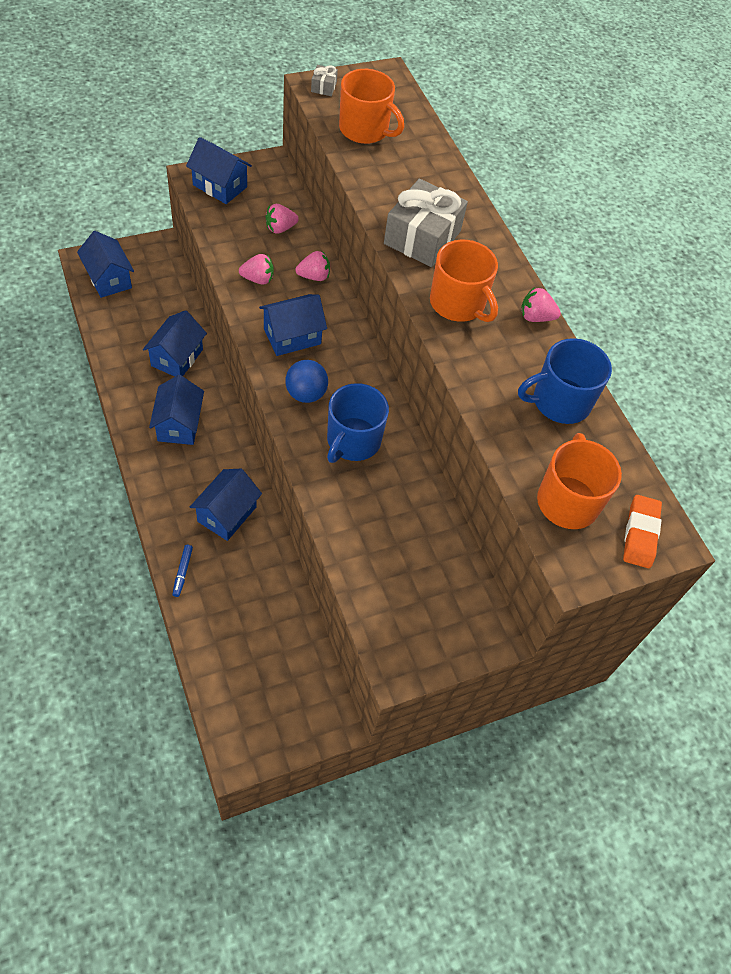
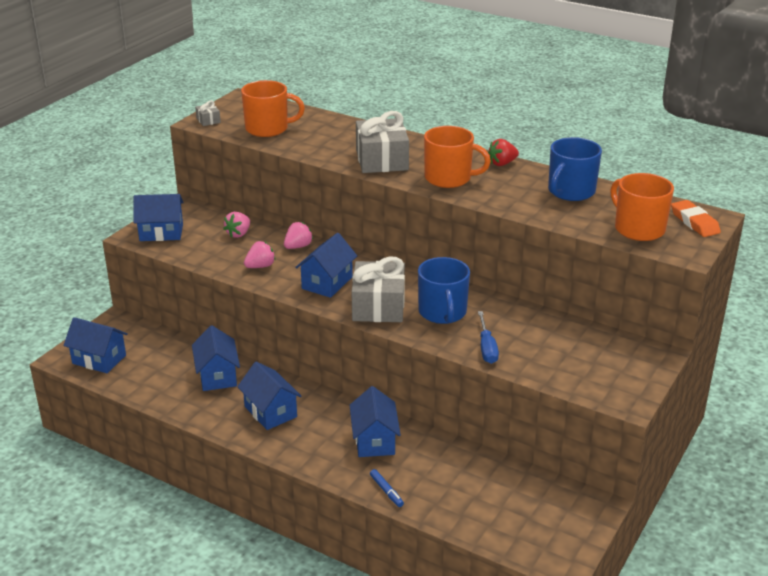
camera: 30 degrees left, 25 degrees down
blue ball [285,360,328,403] -> grey gift [352,256,405,322]
pink strawberry [521,287,561,322] -> red strawberry [488,139,519,166]
none -> blue screwdriver [478,311,499,364]

